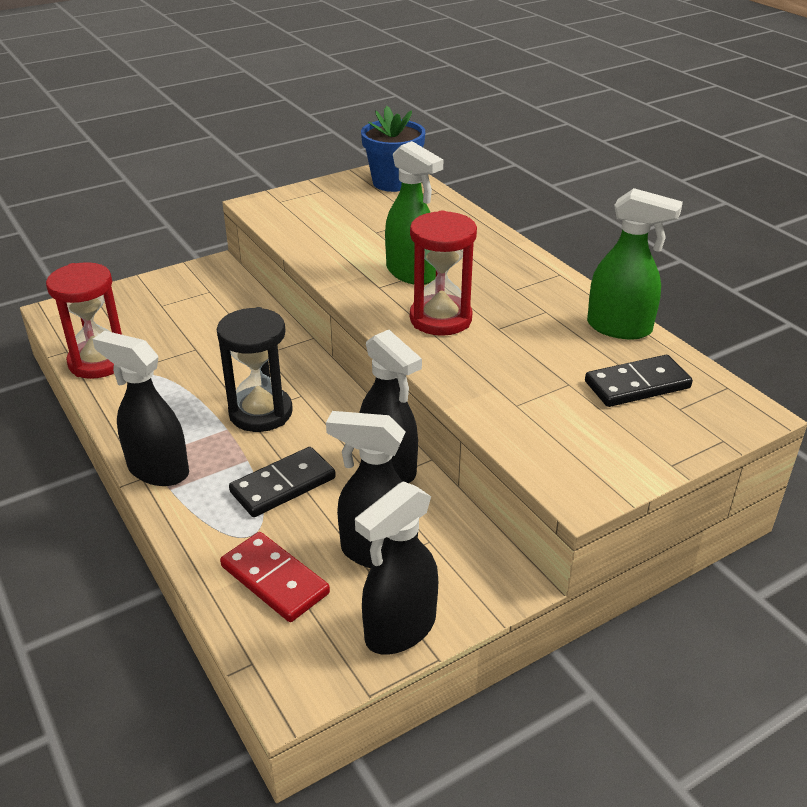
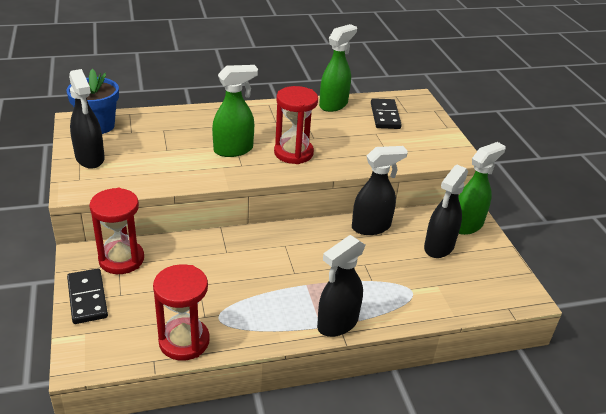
camera: 75 degrees left, 0 degrees up
black hourglass [217,307,293,432] -> none
red domino [220,532,330,622] -> none
black domino [229,447,336,517] -> black domino moved to [67,268,108,324]
black spray bottle [355,481,438,655] -> black spray bottle moved to [69,69,105,169]
none -> red hourglass [89,188,144,274]
none -> green spray bottle [458,142,506,235]

